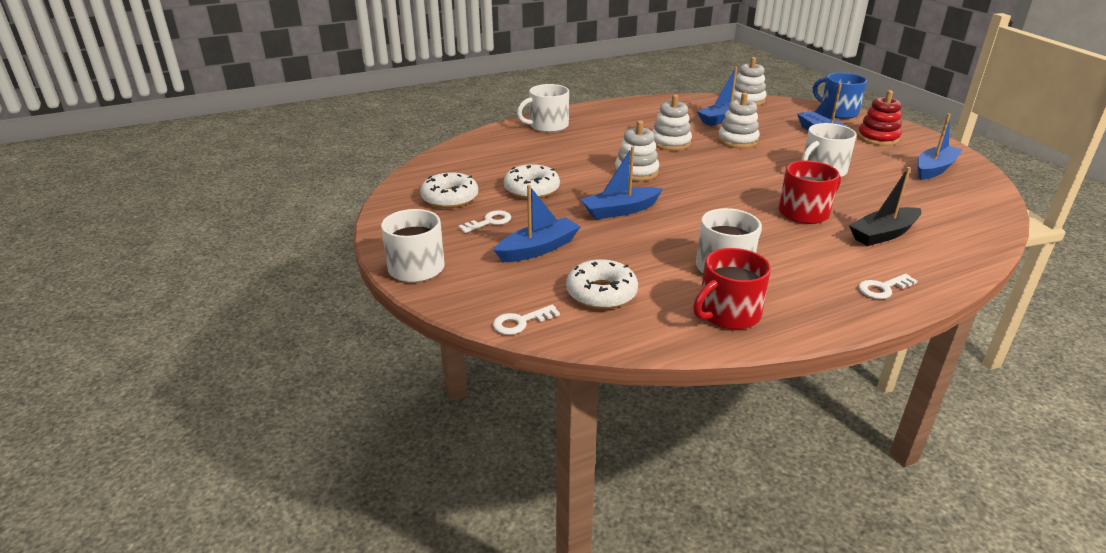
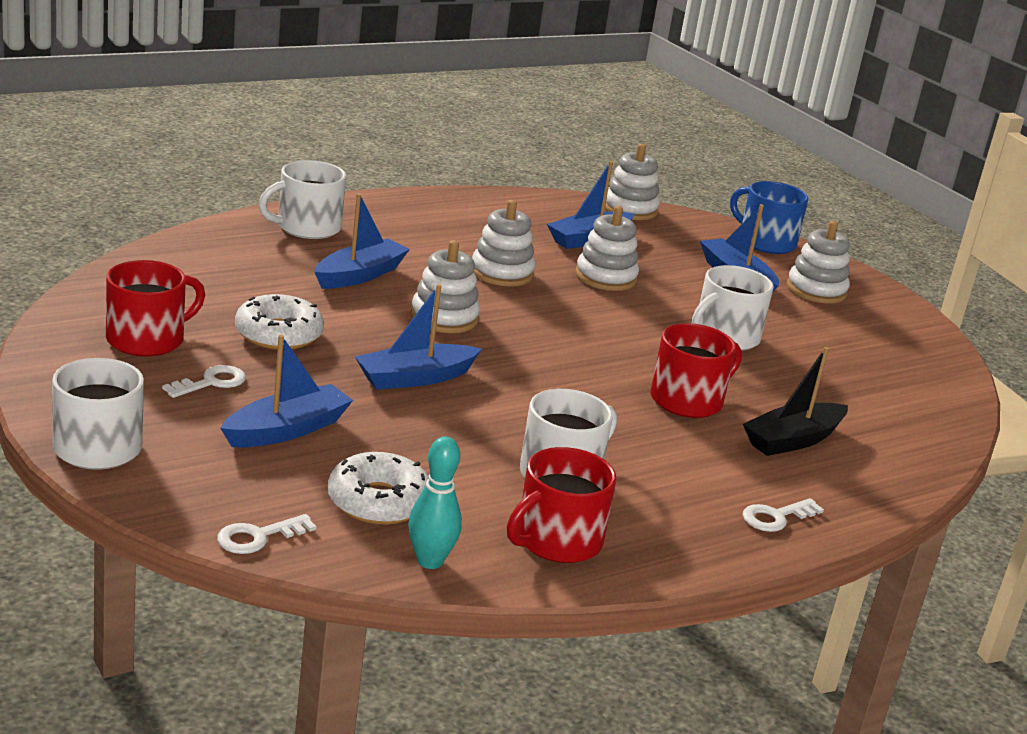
camera: 10 degrees left, 5 degrees down
white donut [420,173,478,208] -> red mug [106,260,205,357]
red stacking toy [857,90,902,146] -> white stacking toy [787,221,850,304]
blue boat [917,114,963,180] -> blue boat moved to [315,193,410,289]
none -> turquoise bowling pin [408,436,462,569]

